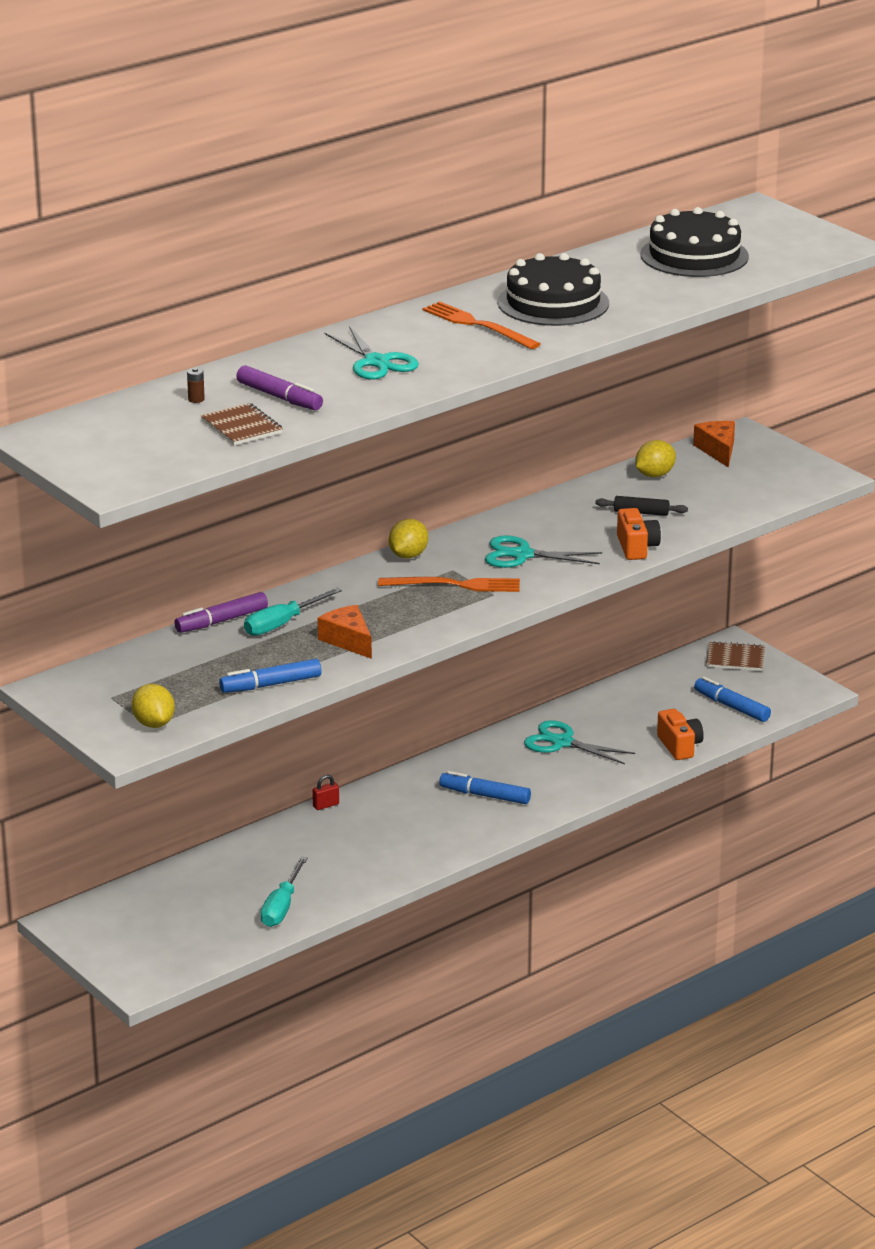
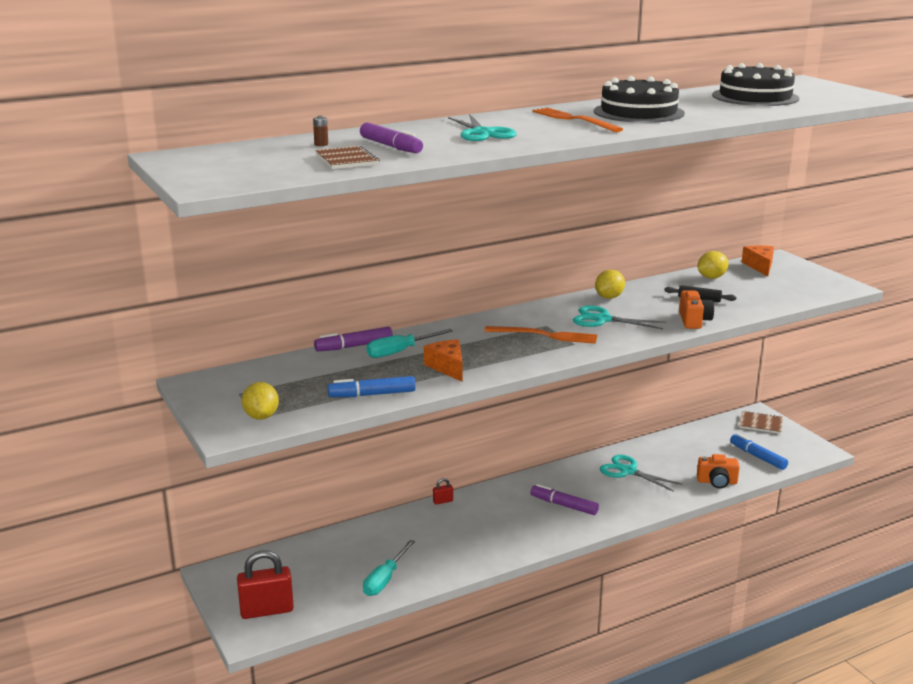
camera: 10 degrees right, 5 degrees down
yellow lemon [389,519,428,559] -> yellow lemon moved to [595,270,625,299]
blue marker [439,771,531,804] -> purple marker [530,484,599,515]
orange camera [657,709,704,760] -> orange camera turned 105 degrees clockwise [697,454,740,489]
none -> red padlock [237,550,294,619]

